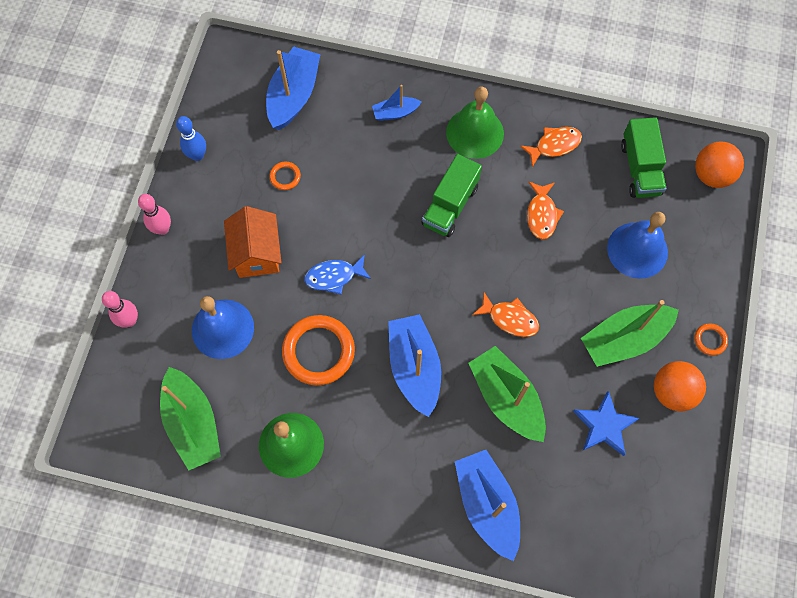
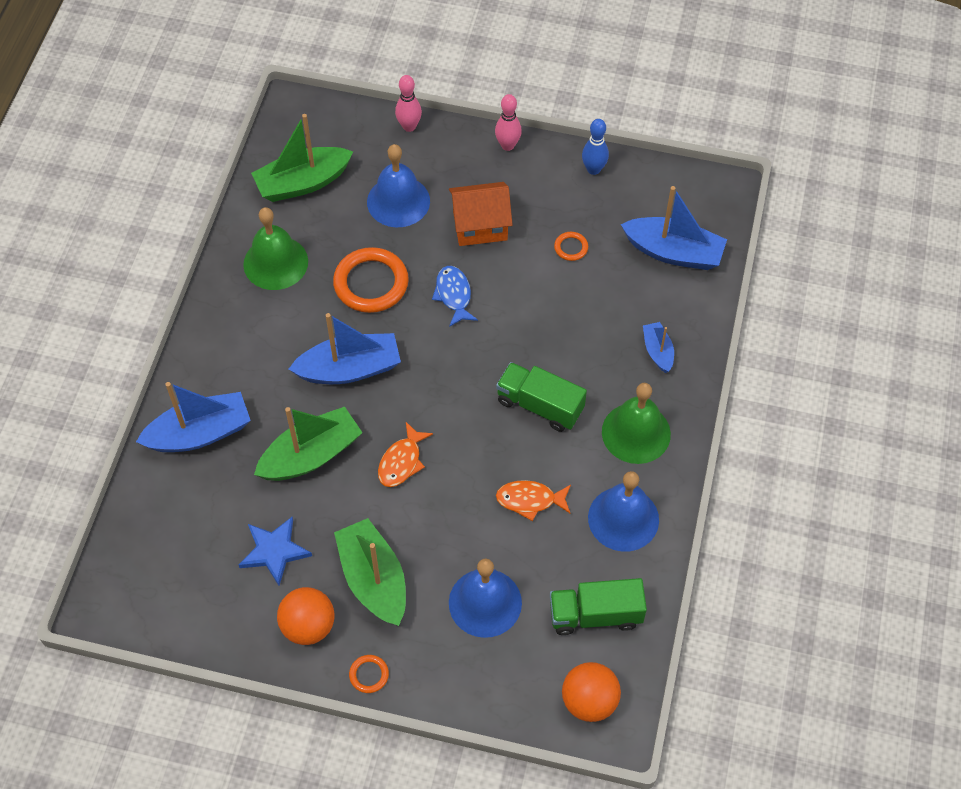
camera: 90 degrees right, 10 degrees down
orange fish [520,127,582,167] -> blue bell [588,471,659,552]

